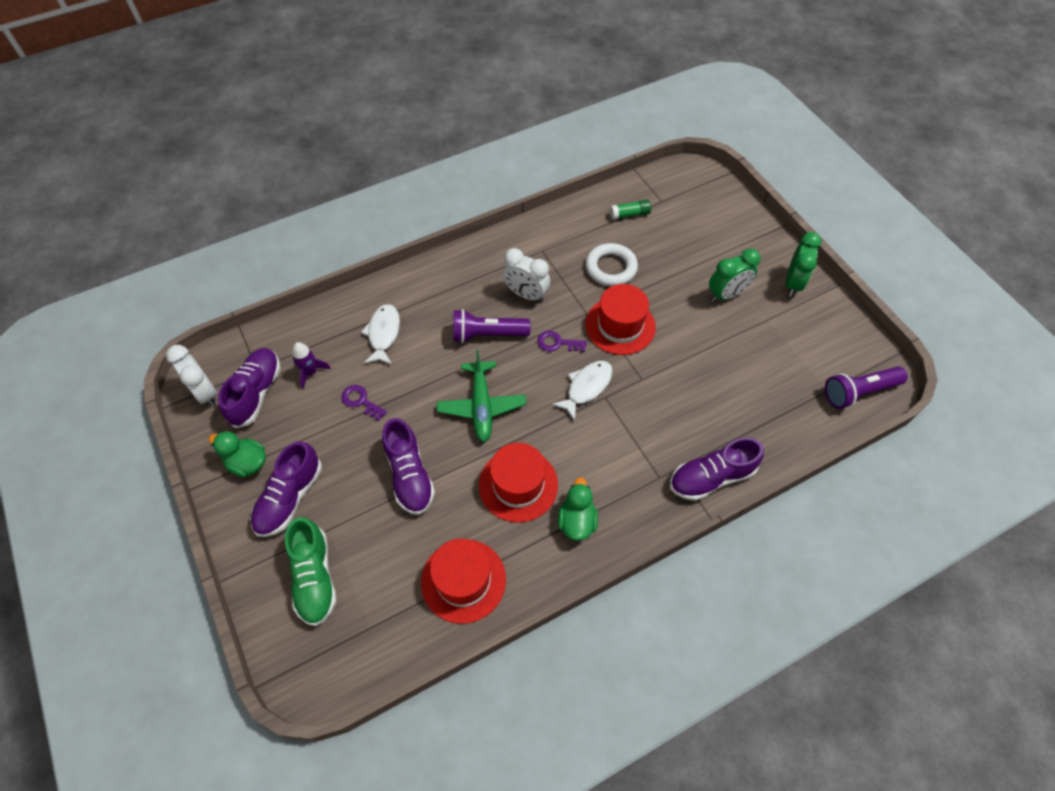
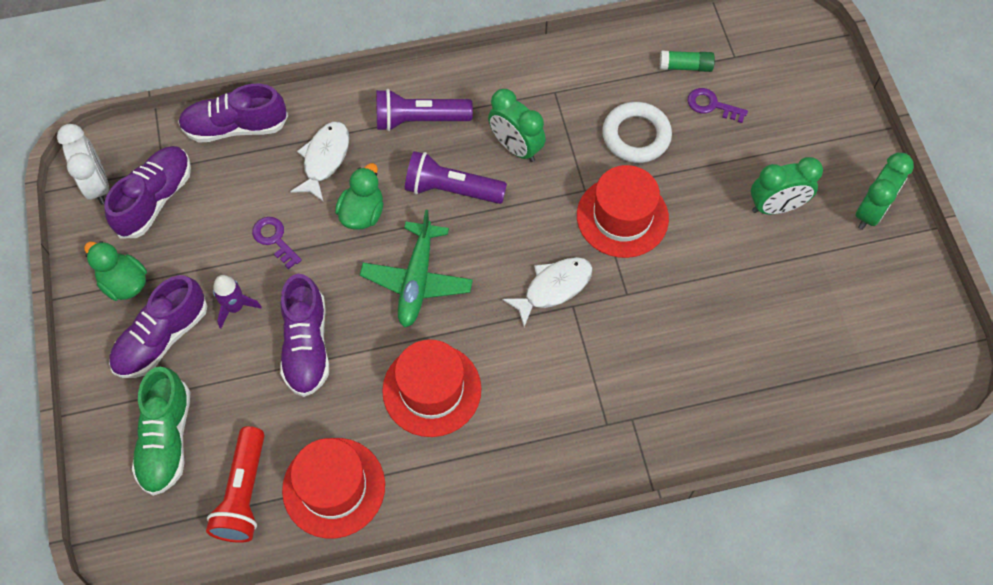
camera: 15 degrees right, 5 degrees up
purple rocket [292,342,331,389] -> purple rocket moved to [213,275,262,328]
white clock [503,248,550,302] -> green clock [488,89,546,162]
purple key [537,331,587,352] -> purple key moved to [688,88,748,123]
green duck [558,477,598,541] -> green duck moved to [335,163,383,230]
purple shoe [670,437,764,501] -> purple shoe moved to [178,84,288,143]
purple flashlight [825,366,908,409] -> purple flashlight moved to [376,89,473,131]
none -> red flashlight [206,426,264,543]

